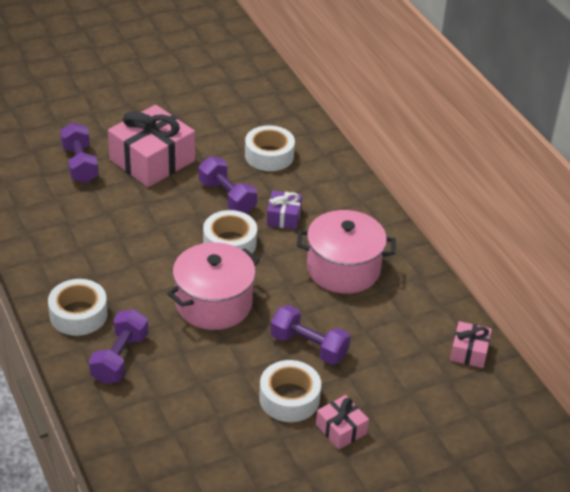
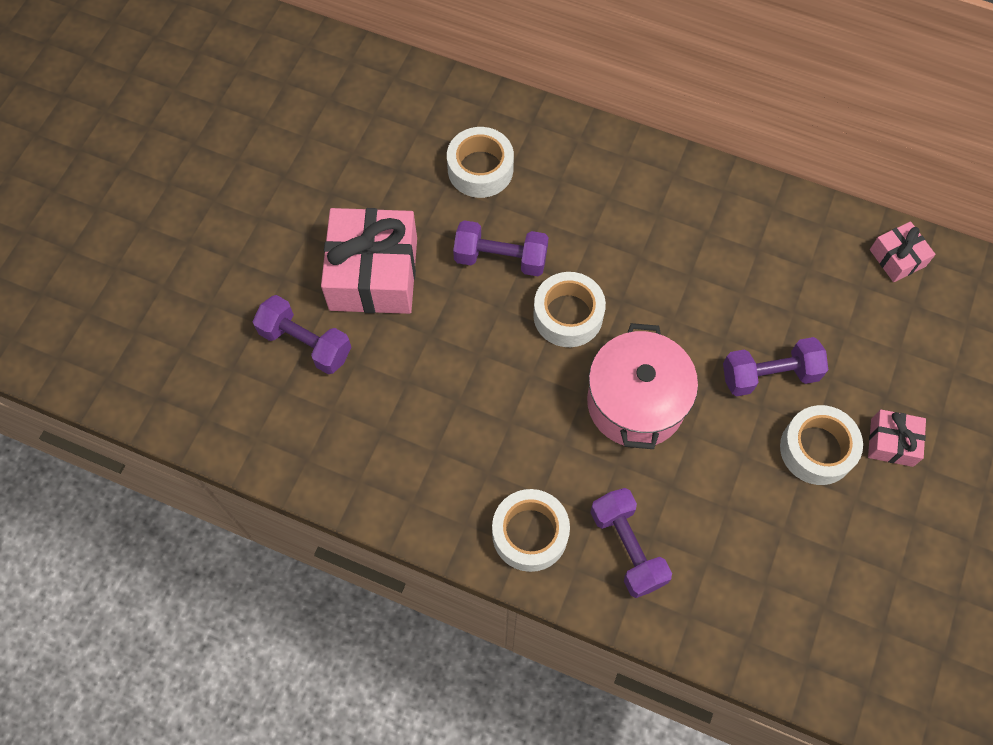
camera: 40 degrees left, 25 degrees up
purple gift [267,191,302,229] -> none
pink pot [297,210,395,294] -> none

